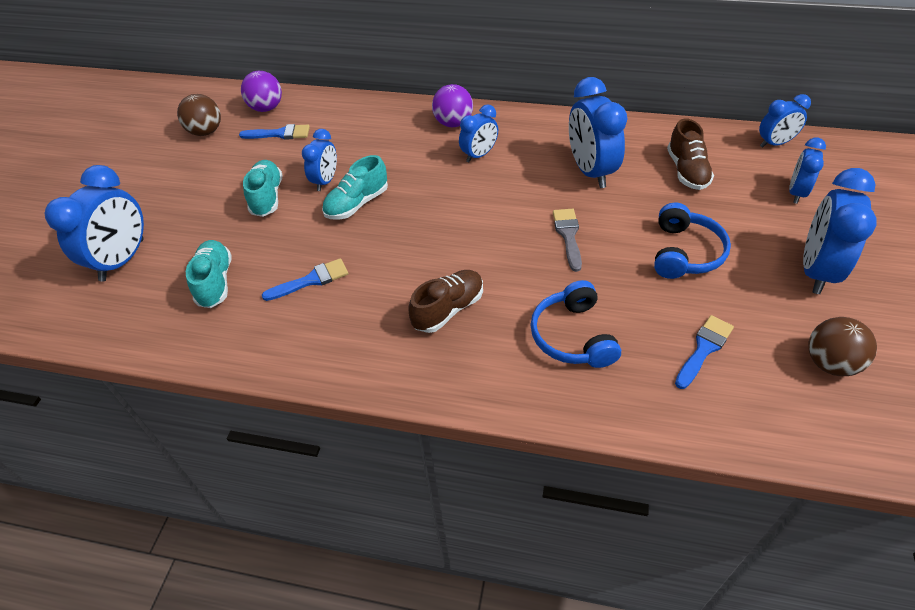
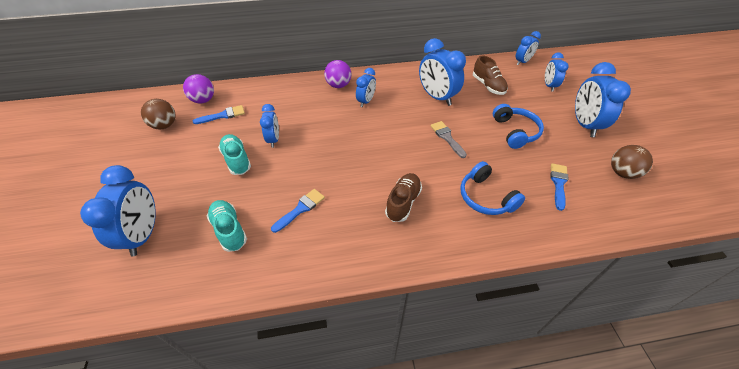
camera: 25 degrees left, 0 degrees up
turquoise shoe [322,155,388,220] -> none

